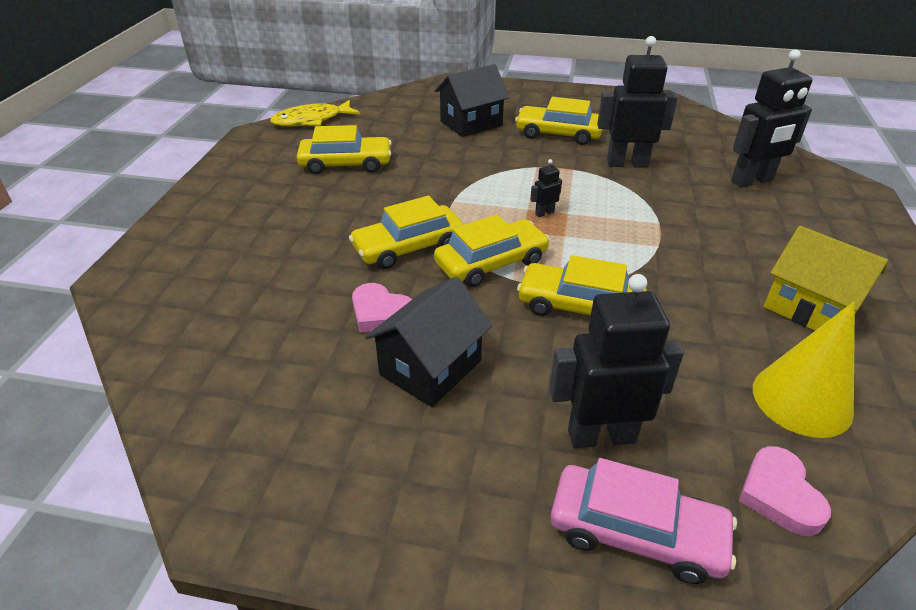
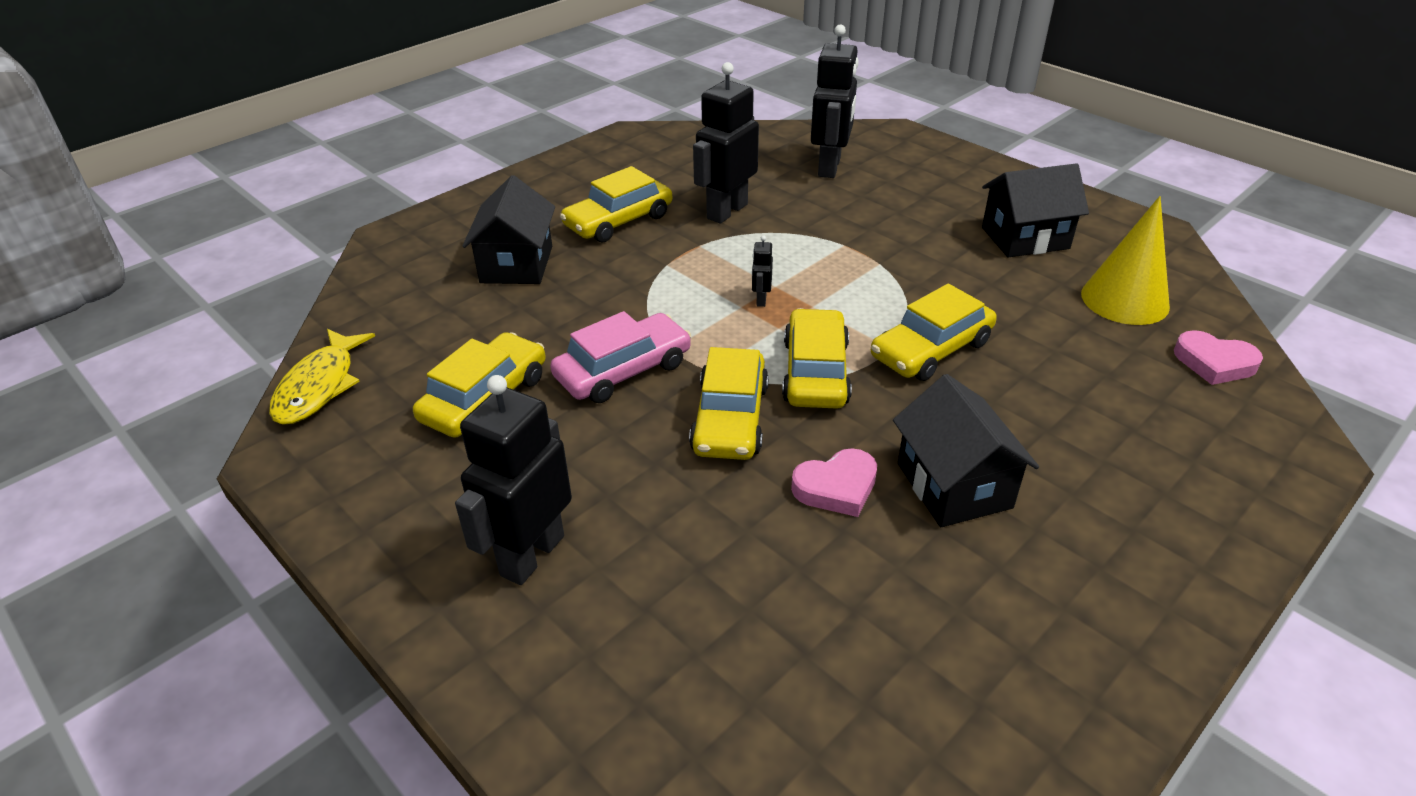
camera: 55 degrees left, 0 degrees up
black robot [549,274,684,448] -> black robot moved to [455,375,572,585]
pink car [551,458,737,584] -> pink car moved to [550,311,691,403]
yellow house [764,226,888,331] -> black house [982,163,1089,258]

